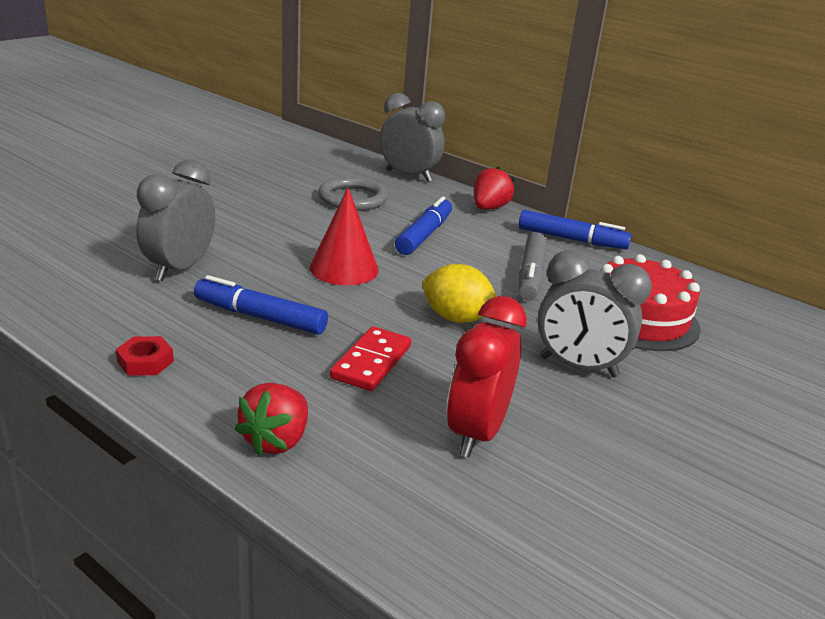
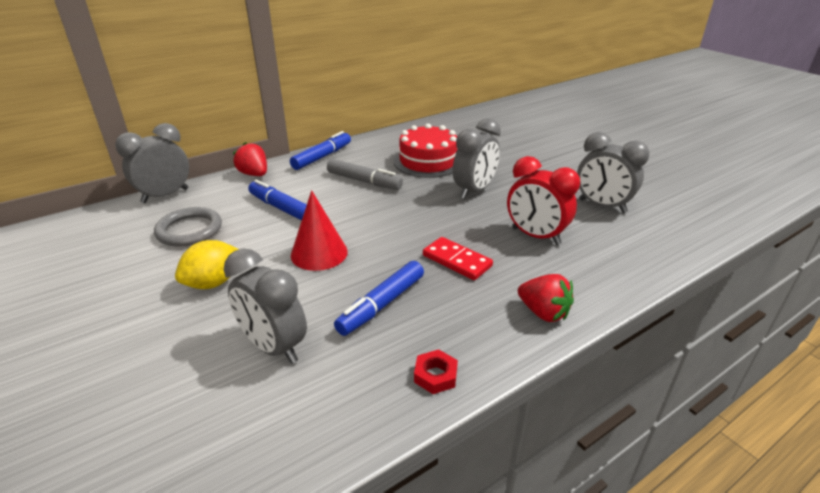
camera: 70 degrees left, 5 degrees up
yellow lemon [422,264,497,323] -> yellow lemon moved to [175,240,239,289]
none -> grey clock [577,132,650,213]

